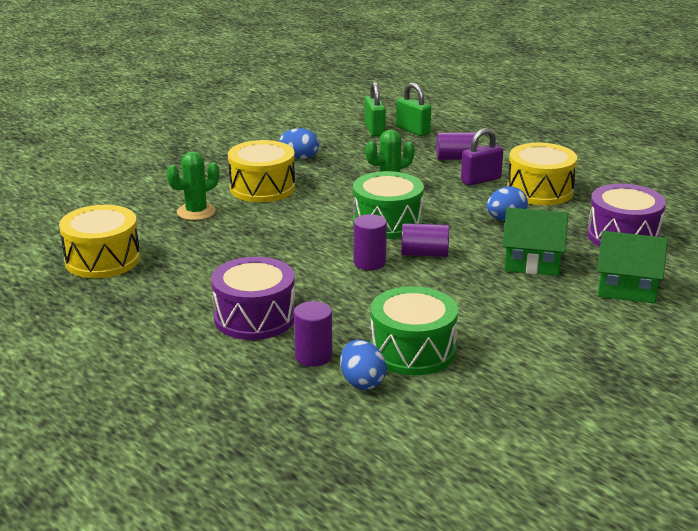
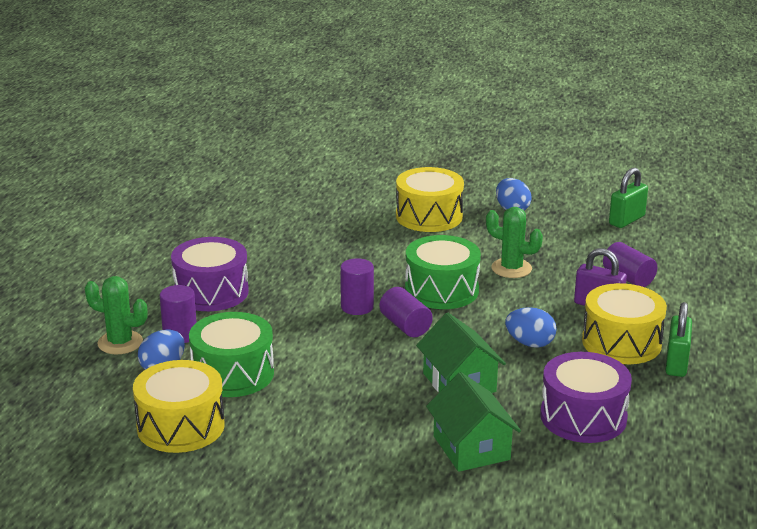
camera: 55 degrees right, 0 degrees up
yellow drum [59,205,140,278] -> yellow drum moved to [133,360,225,453]
green cactus [167,151,219,220] -> green cactus moved to [85,276,148,354]
green padlock [396,83,431,136] -> green padlock moved to [666,302,692,377]

